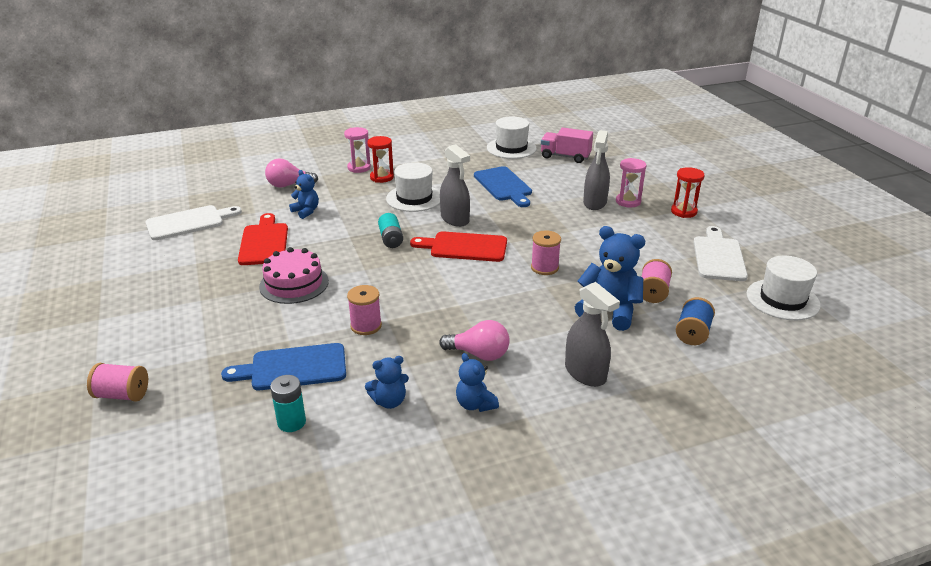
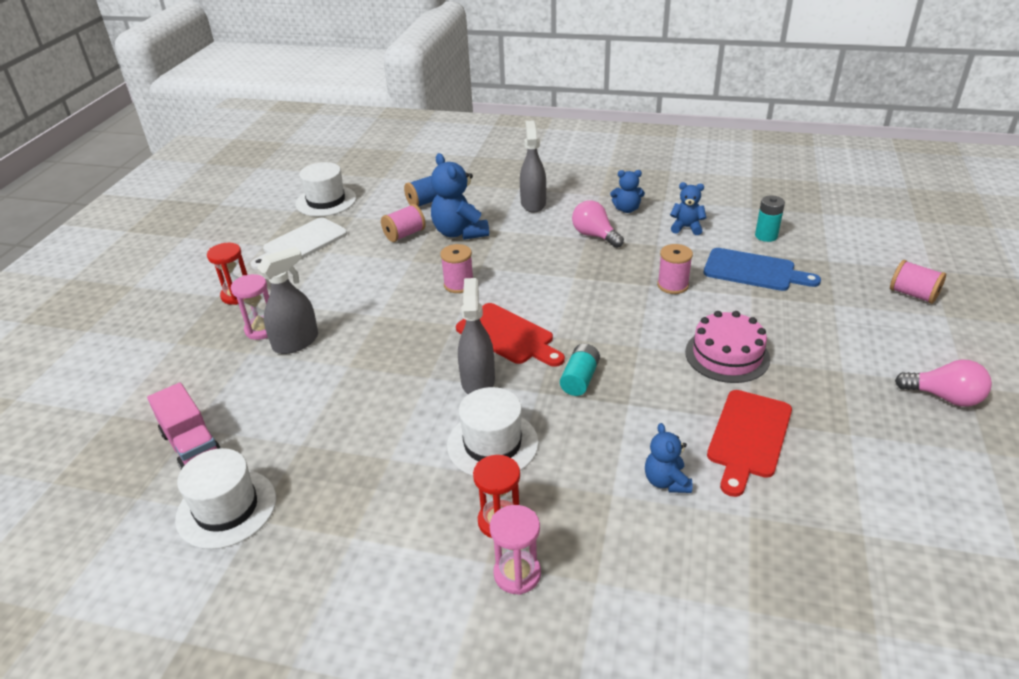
camera: 145 degrees left, 5 degrees up
white cutting board [145,205,242,240] -> none
pink light bulb [265,158,318,188] -> pink light bulb moved to [895,359,992,407]
blue teddy bear [456,353,499,412] -> blue teddy bear turned 90 degrees clockwise [610,170,645,213]
blue cutting board [474,166,532,207] -> none

